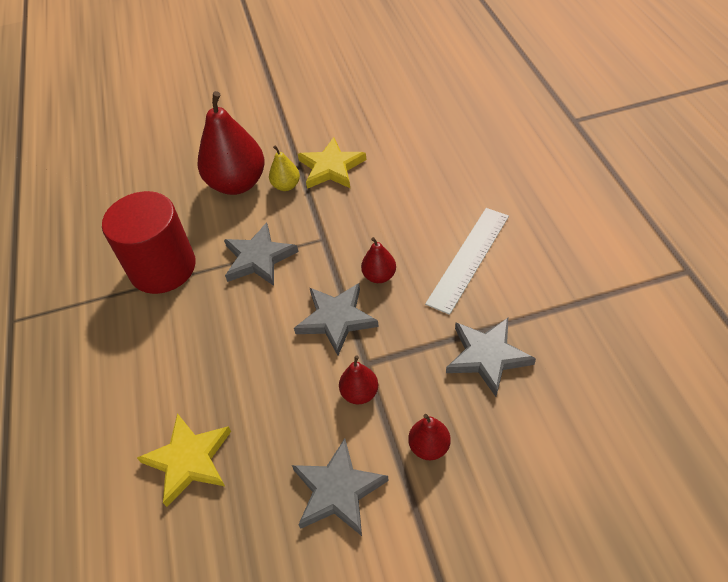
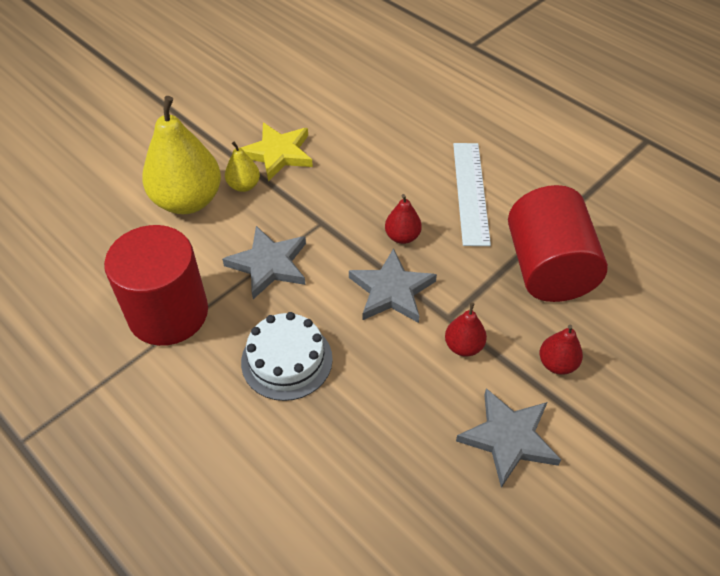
camera: 35 degrees left, 0 degrees up
yellow star [137,413,231,507] -> none
red pear [198,91,265,195] -> yellow pear [142,96,221,214]
grey star [446,318,536,397] -> red cylinder [508,185,608,302]
none -> white cake [241,312,333,401]

